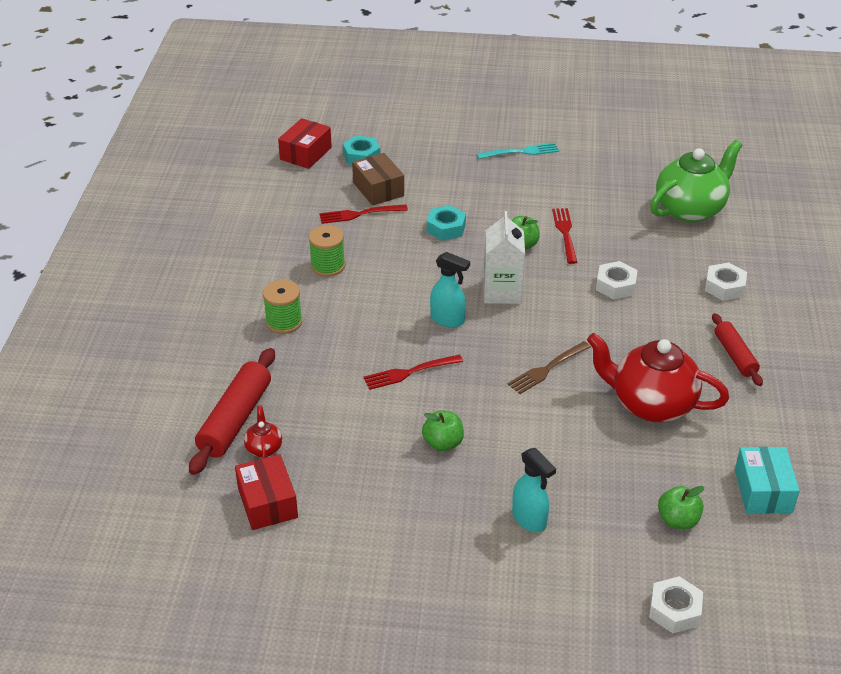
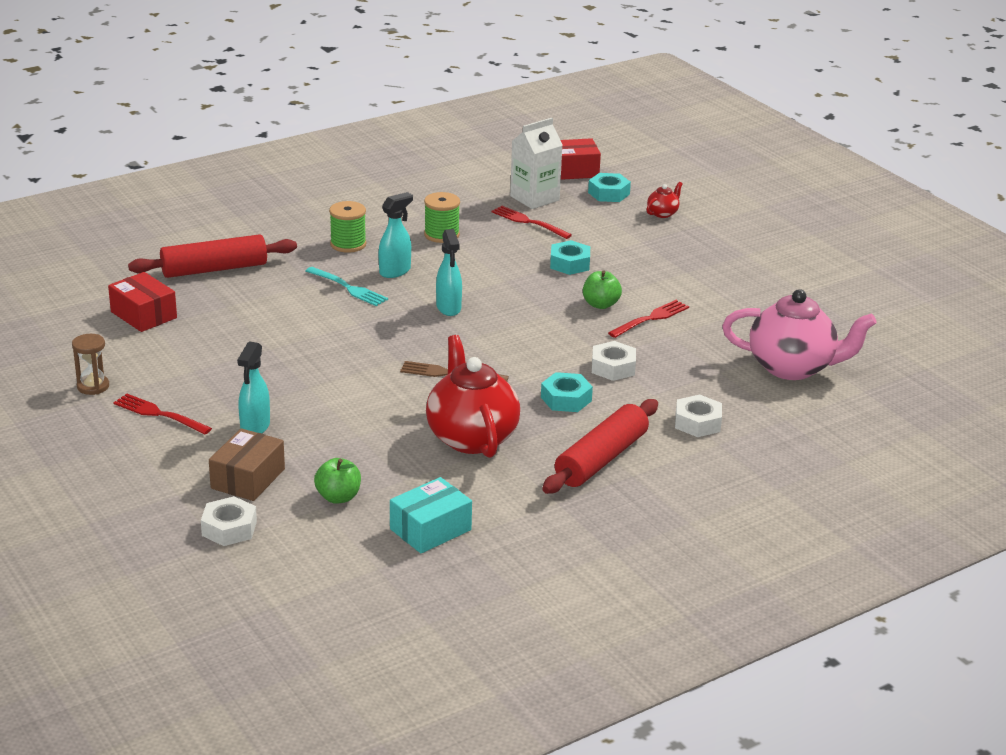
camera: 50 degrees right, 10 degrees down
red box [235,454,298,530] -> red box turned 75 degrees counterclockwise [108,272,177,332]
red teapot [244,405,282,458] -> red teapot moved to [646,182,683,218]
brown box [352,153,404,206] -> brown box moved to [209,428,285,501]
red fork [363,354,463,390] -> red fork moved to [113,394,212,435]
green apple [422,410,464,451] -> none
turquoise fork [477,143,559,159] -> turquoise fork moved to [306,267,388,306]
white carton [484,211,525,304] -> white carton moved to [510,118,562,209]
green teapot [650,140,743,223] -> pink teapot [722,289,877,380]
red rolling pin [712,313,763,386] -> red rolling pin [542,399,658,494], size x1.60
none -> brown hourglass [72,334,109,395]
none -> turquoise spray bottle [379,192,413,278]
none -> turquoise nut [541,372,593,412]

